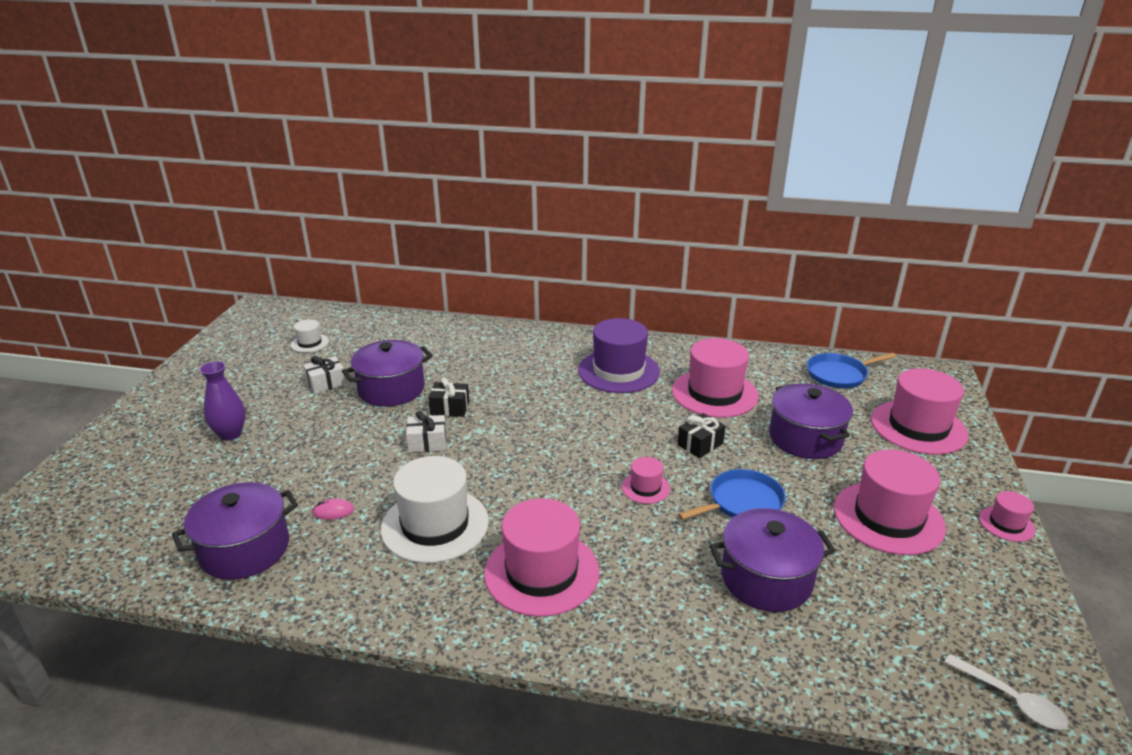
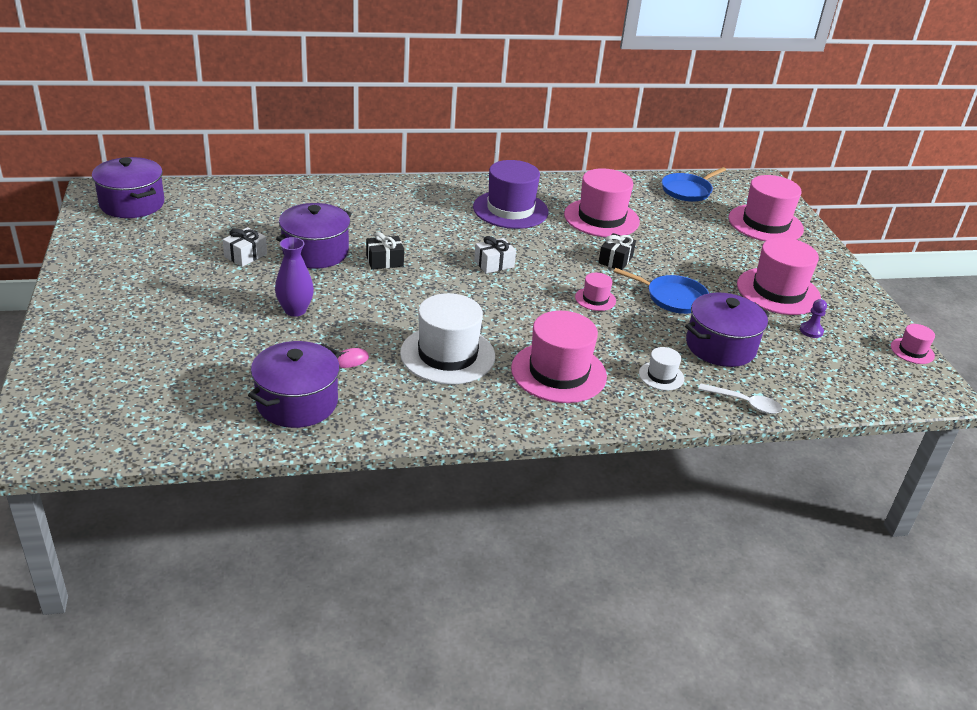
camera: 25 degrees left, 5 degrees up
purple vase [199,361,246,441] -> purple vase moved to [275,237,314,317]
white hat [291,319,329,352] -> white hat moved to [639,347,684,391]
white gift [406,411,447,453] -> white gift moved to [474,236,516,273]
blue pan [678,469,786,520] -> blue pan turned 75 degrees clockwise [614,268,709,314]
purple pot [769,384,853,459] -> purple pot moved to [92,157,164,218]
white spoon [944,654,1068,730] -> white spoon moved to [698,384,782,414]
pink hat [979,491,1035,542] -> pink hat moved to [891,324,935,364]
none -> purple pawn [800,299,827,338]

